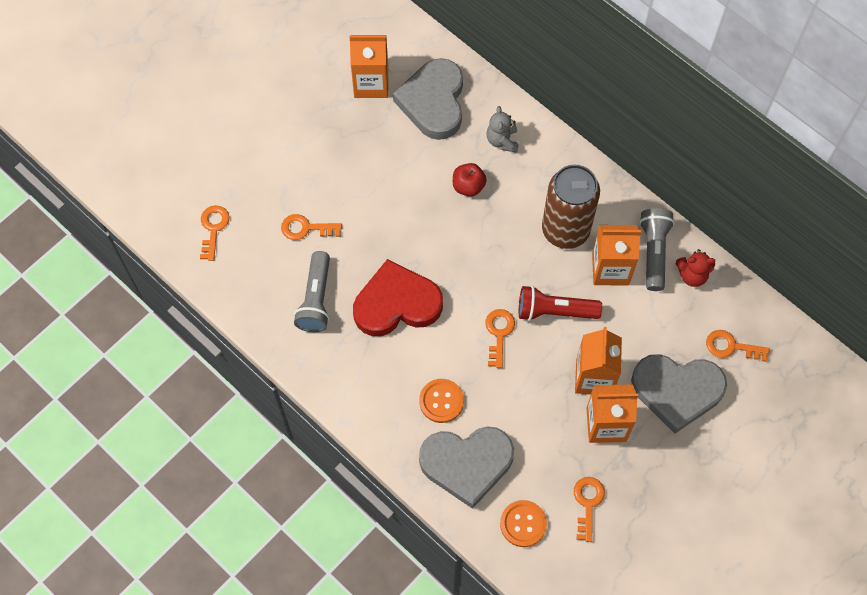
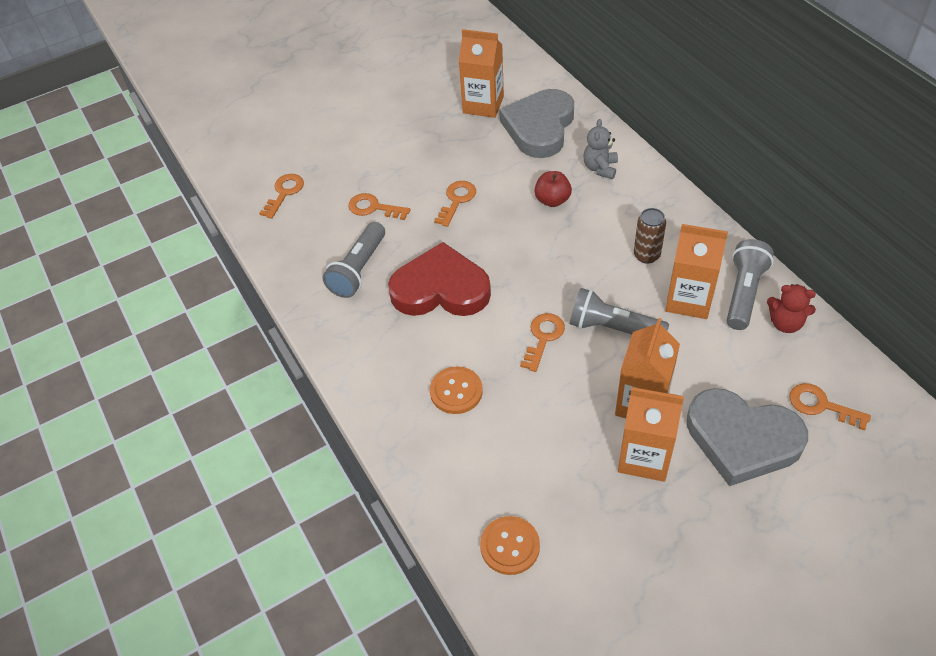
camera: 20 degrees right, 15 degrees down
grey heart [419,427,514,509] -> none
red flashlight [519,286,602,321] -> grey flashlight [570,288,669,334]
brown can [542,165,600,249] -> brown can [634,208,666,264], size x0.49
orange key [574,477,605,542] -> orange key moved to [434,181,476,227]

